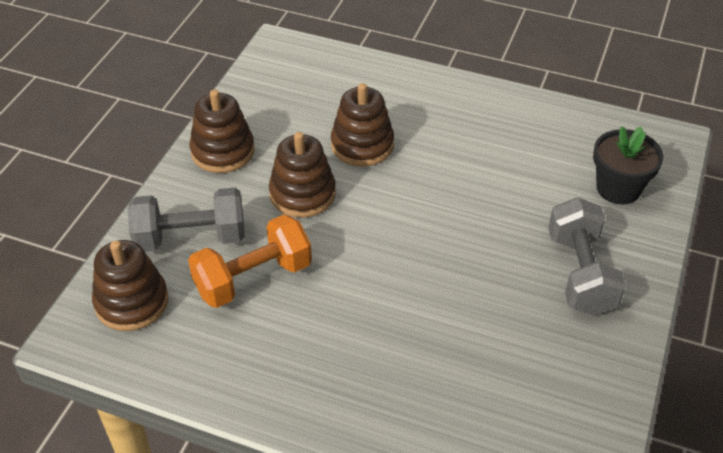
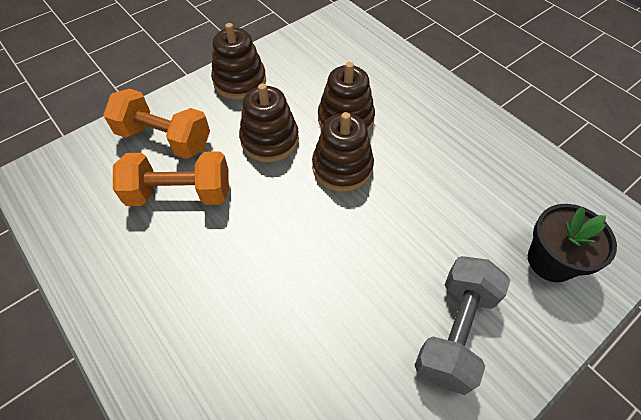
camera: 30 degrees right, 10 degrees up
brown stacking toy [92,240,168,331] -> brown stacking toy moved to [312,112,374,192]
grey dumbbell [128,187,245,252] -> orange dumbbell [103,89,210,159]

